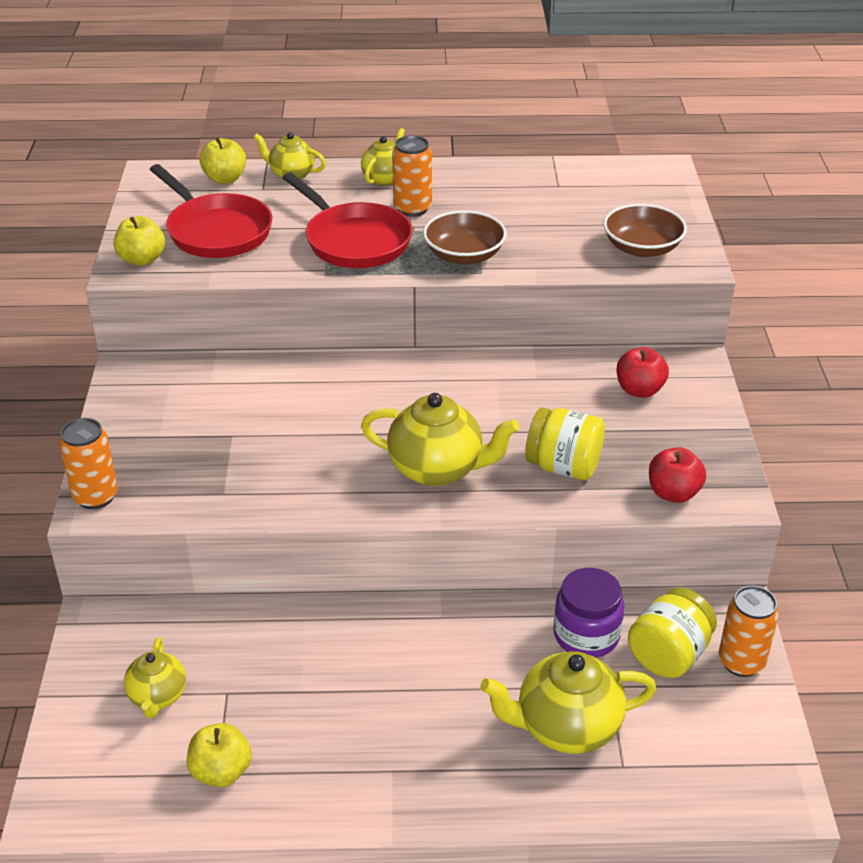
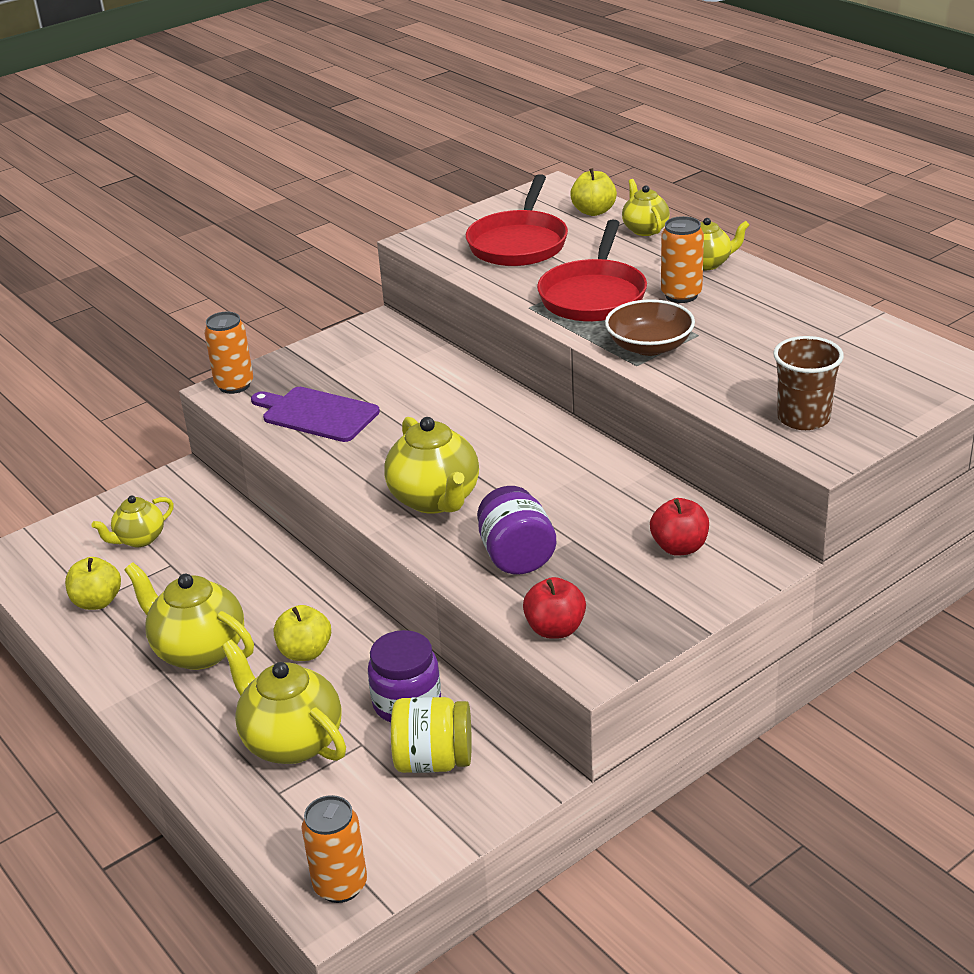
camera: 55 degrees right, 5 degrees down
yellow apple [114,216,165,266] -> yellow apple moved to [274,605,331,661]
yellow jar [525,407,605,480] -> purple jar [477,486,556,575]
brown bowl [603,204,687,257] -> brown cup [773,336,844,430]
orange can [719,586,779,677] -> orange can moved to [302,795,367,903]
none -> yellow teapot [124,562,254,670]
none -> purple cutting board [251,387,380,442]

